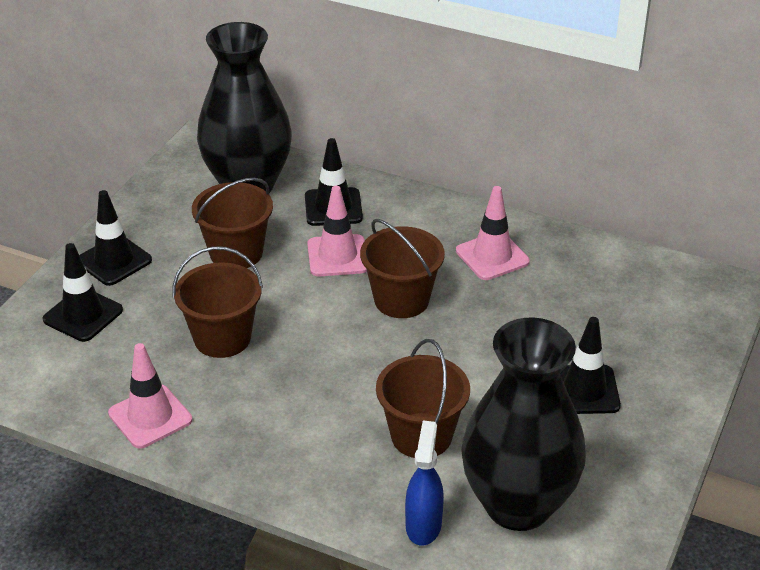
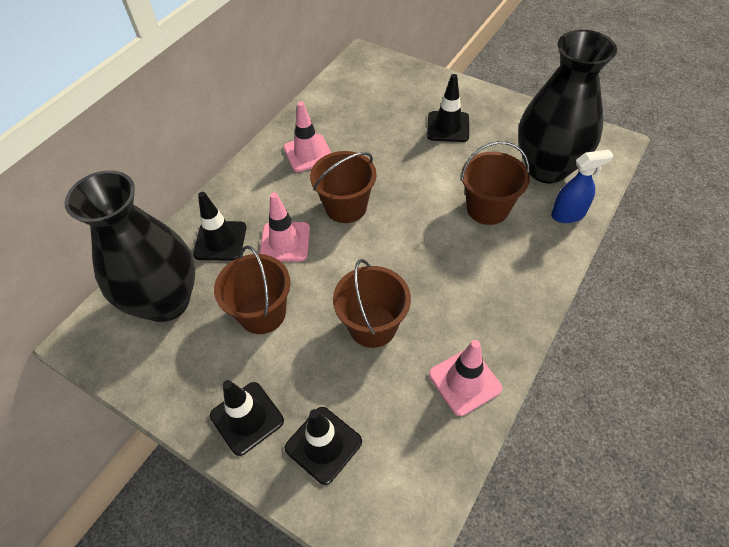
camera: 80 degrees left, 15 degrees up
blue spray bottle [405,421,444,546] -> blue spray bottle turned 150 degrees clockwise [551,150,614,223]

